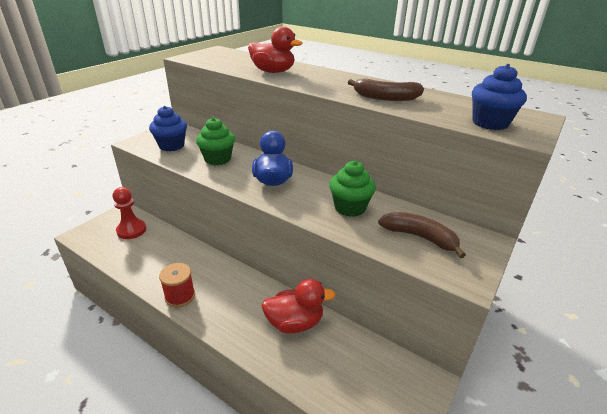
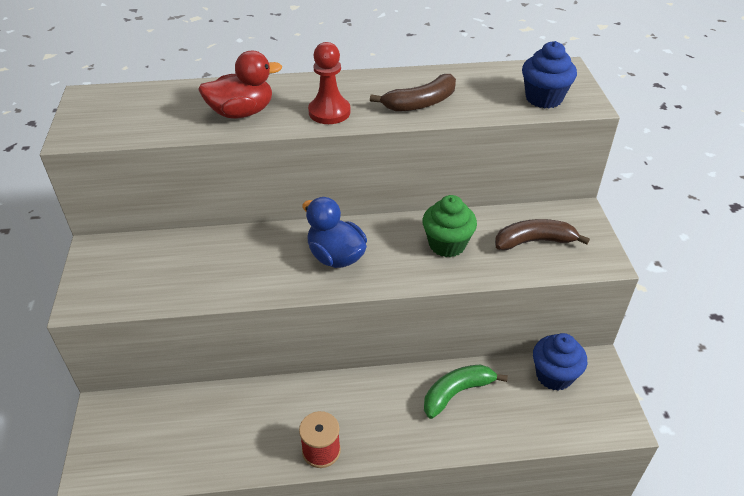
camera: 40 degrees left, 10 degrees up
red pawn [113,187,146,239] -> red pawn moved to [308,42,351,124]
blue cupcake [149,106,187,151] -> blue cupcake moved to [533,333,587,391]
green cupcake [196,117,235,165] -> none
red duck [261,279,336,334] -> green banana [424,365,508,419]

